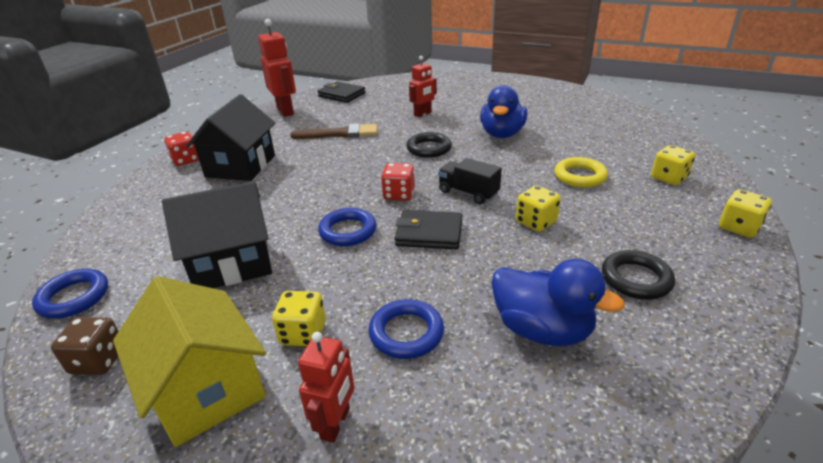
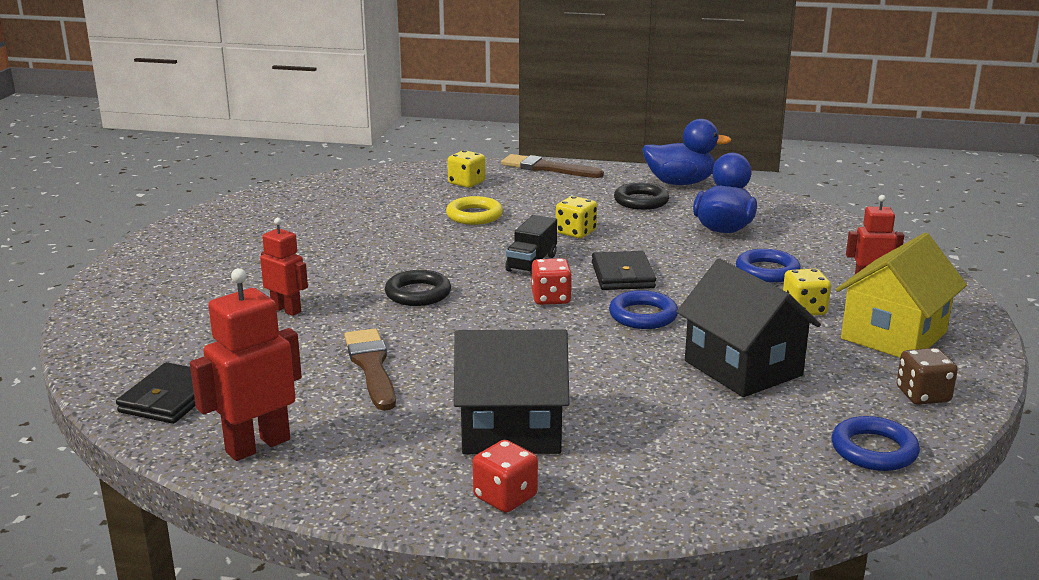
camera: 105 degrees left, 10 degrees down
blue duck [480,85,527,138] -> blue duck moved to [642,119,731,185]
yellow dice [719,189,772,238] -> brown brush [501,154,604,178]

